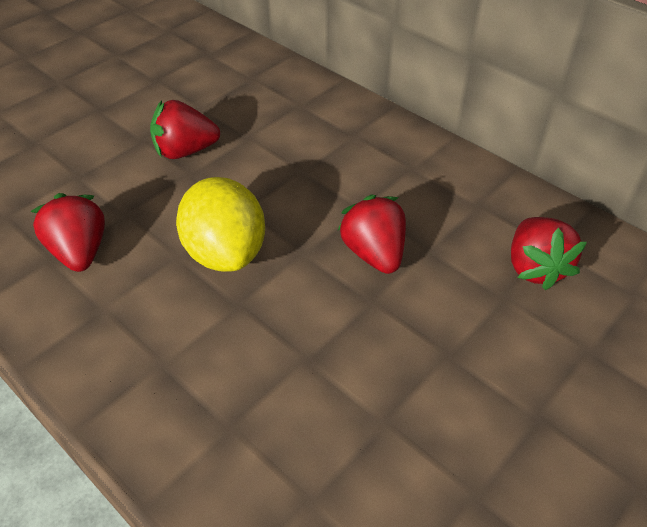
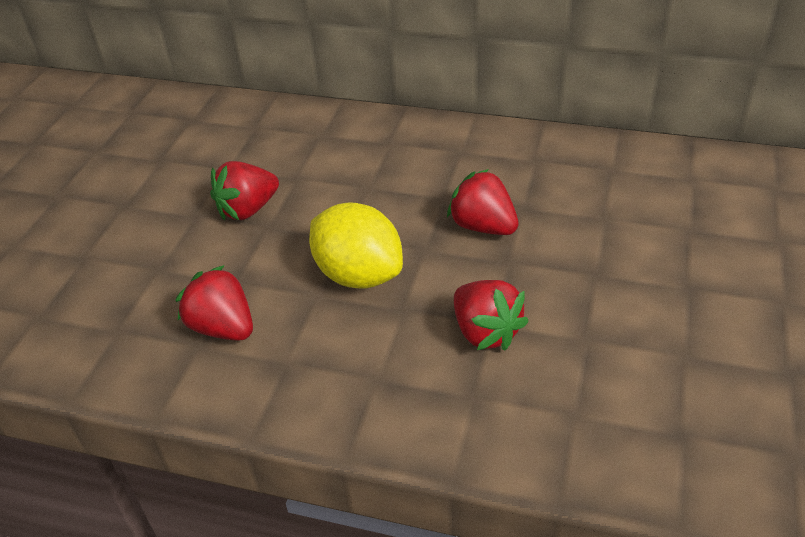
camera: 25 degrees left, 5 degrees down
red strawberry [511,217,587,290] -> red strawberry moved to [454,280,529,351]

